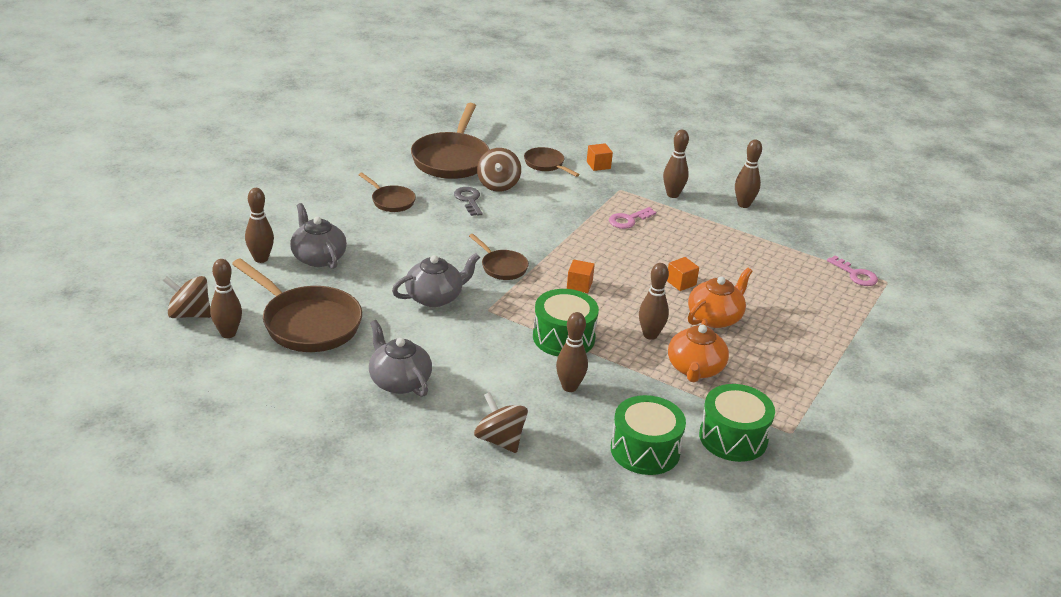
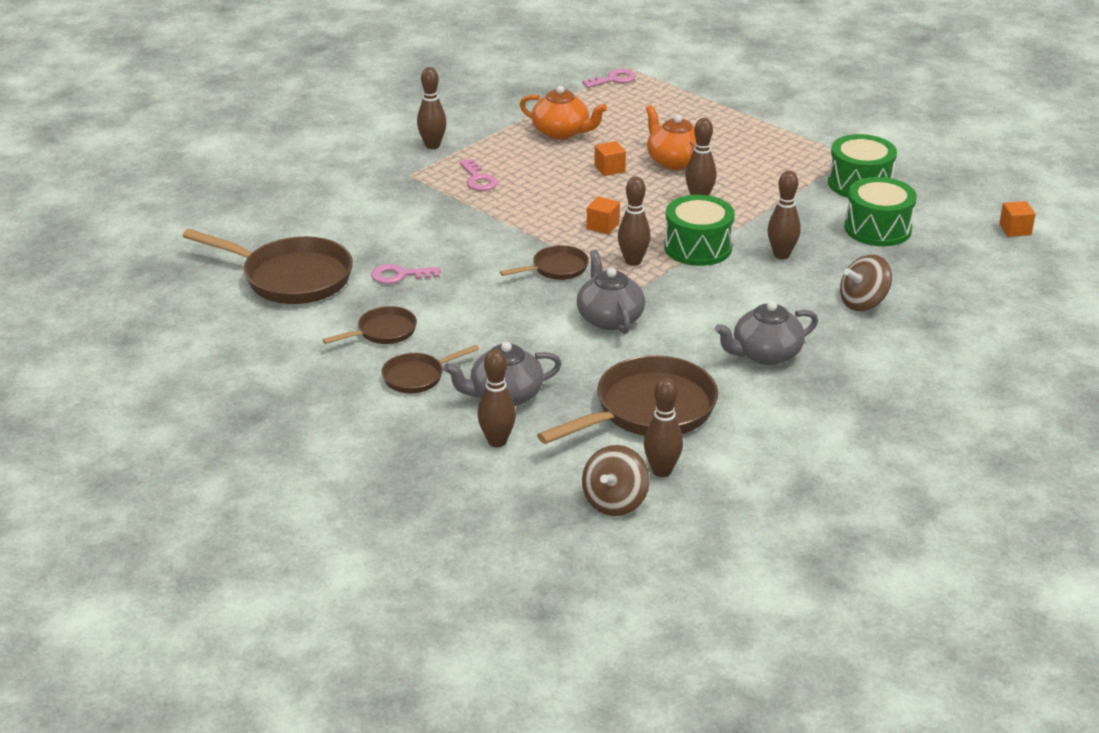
camera: 75 degrees left, 0 degrees up
grey key [454,187,483,216] -> pink key [371,264,441,284]
brown spinning top [477,148,521,192] -> none
brown pan [524,147,580,177] -> brown pan moved to [382,345,479,393]
orange cube [587,143,613,171] -> orange cube moved to [999,201,1036,237]
orange teapot [668,318,729,382] -> orange teapot moved to [520,86,607,140]
brown bowling pin [735,139,762,208] -> brown bowling pin moved to [618,177,651,266]

